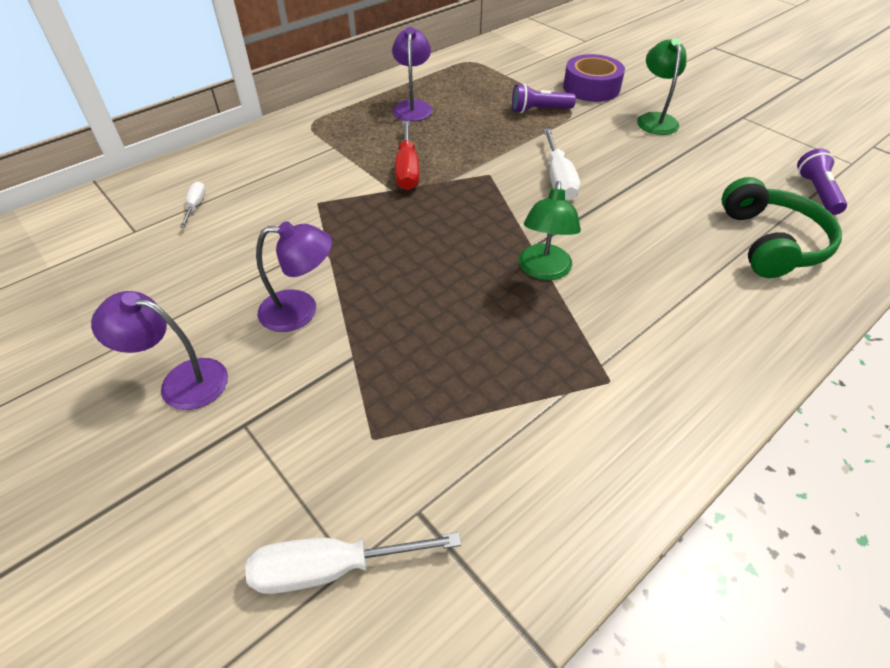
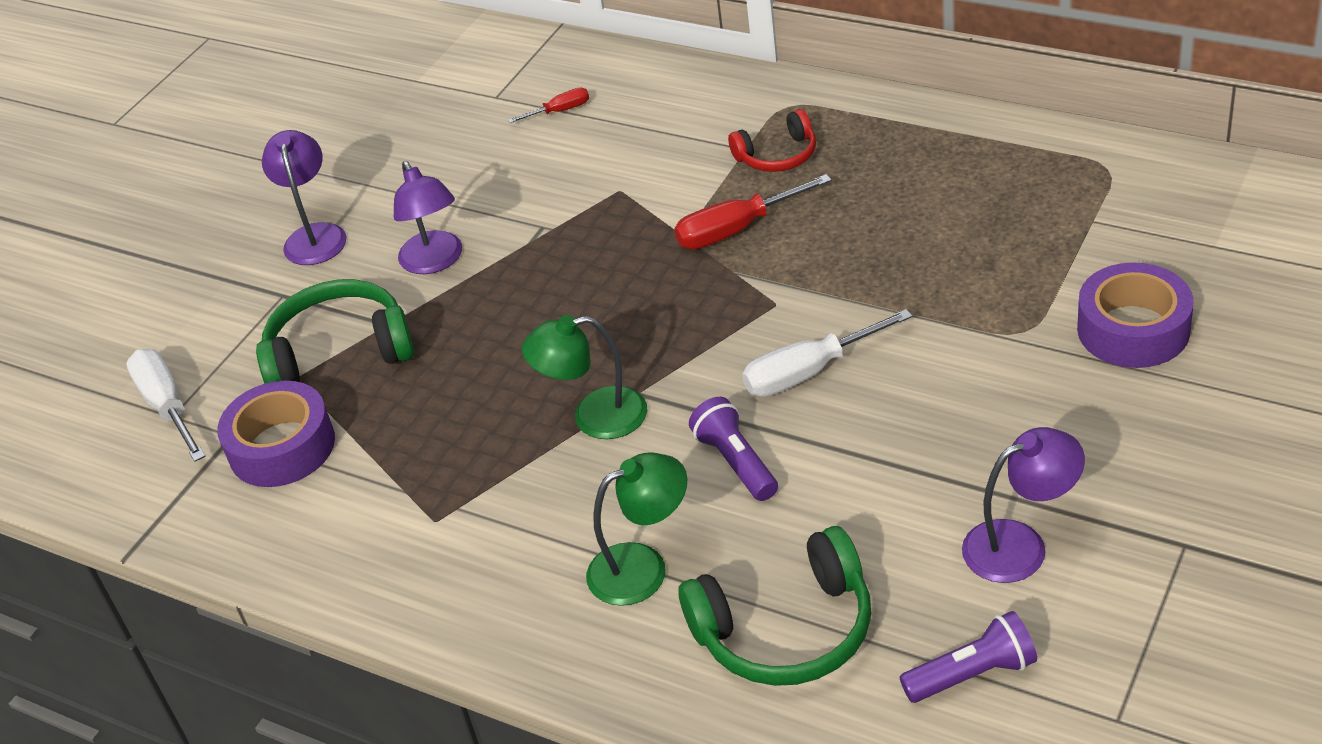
camera: 75 degrees right, 5 degrees down
white screwdriver [180,181,206,228] -> red screwdriver [508,88,589,123]
purple lamp [392,27,433,121] -> purple lamp moved to [962,427,1085,583]
purple flashlight [512,83,576,113] -> purple flashlight moved to [689,397,778,501]
green lamp [637,38,686,135] -> green lamp moved to [586,453,687,606]
none -> purple tape [217,381,335,487]
none -> green headphones [256,279,414,384]
none -> red headphones [728,109,816,172]

